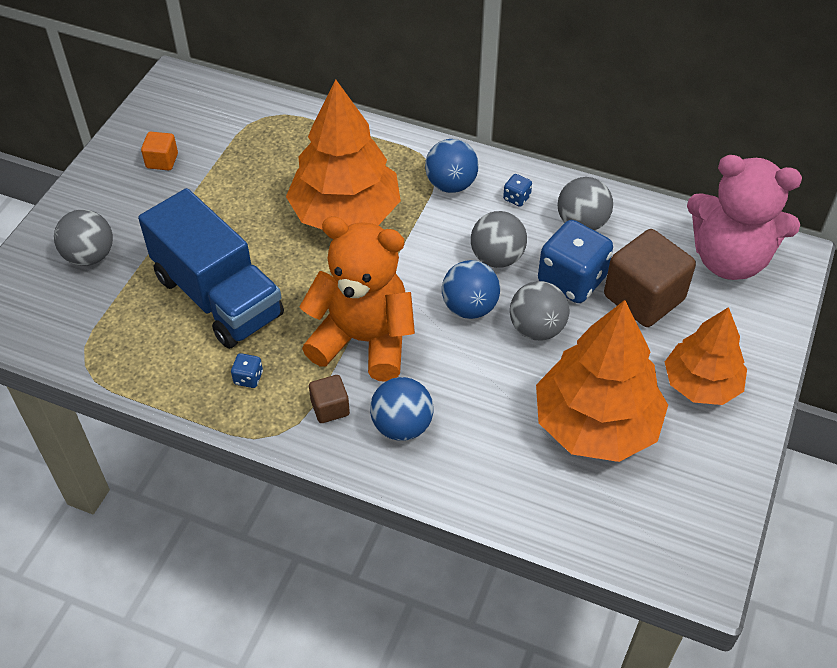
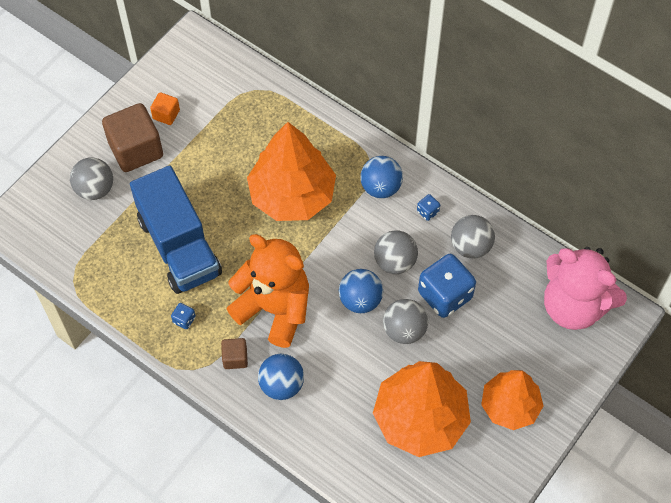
camera: 15 degrees right, 10 degrees up
brown cube [604,229,696,327] -> brown cube moved to [102,103,163,172]

